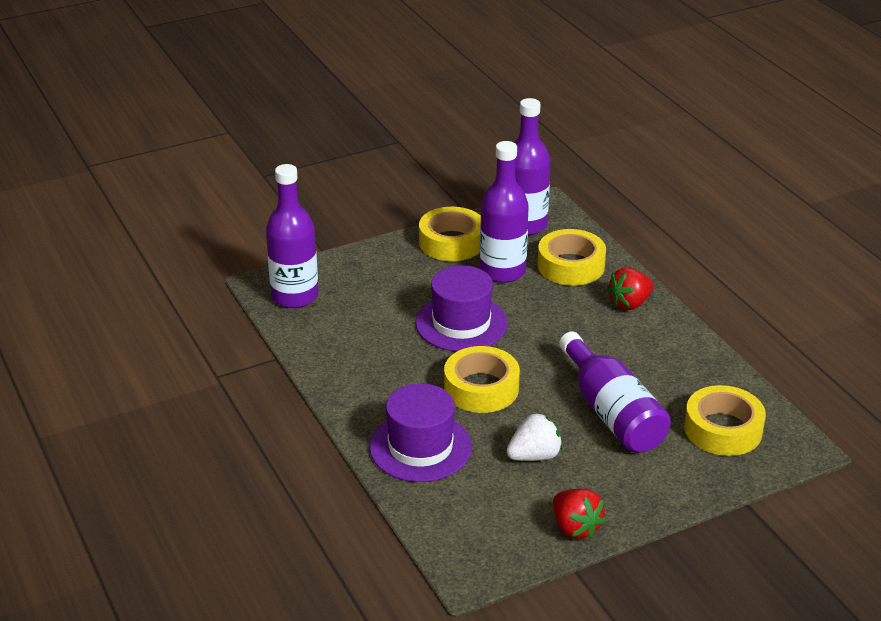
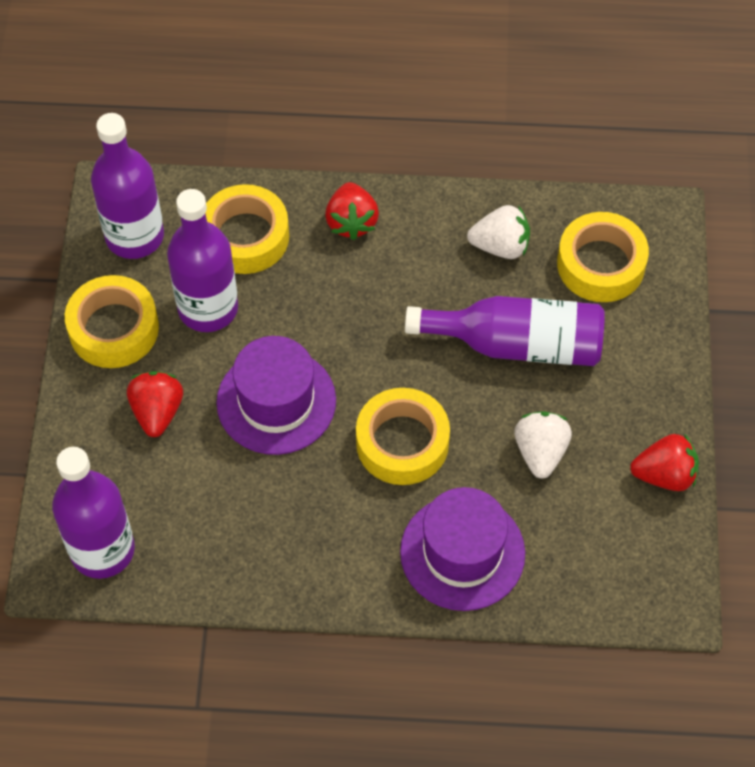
camera: 60 degrees left, 25 degrees up
none -> red strawberry [127,371,183,437]
none -> white strawberry [467,205,530,259]

